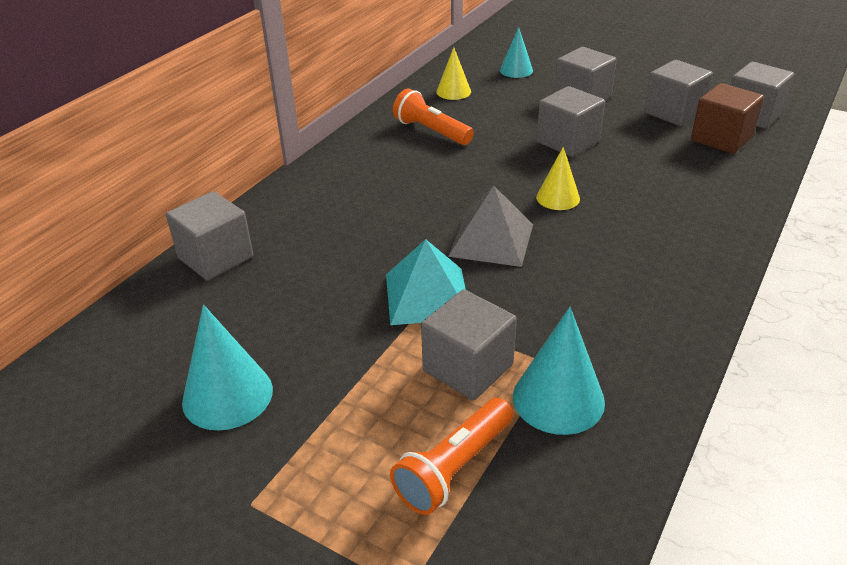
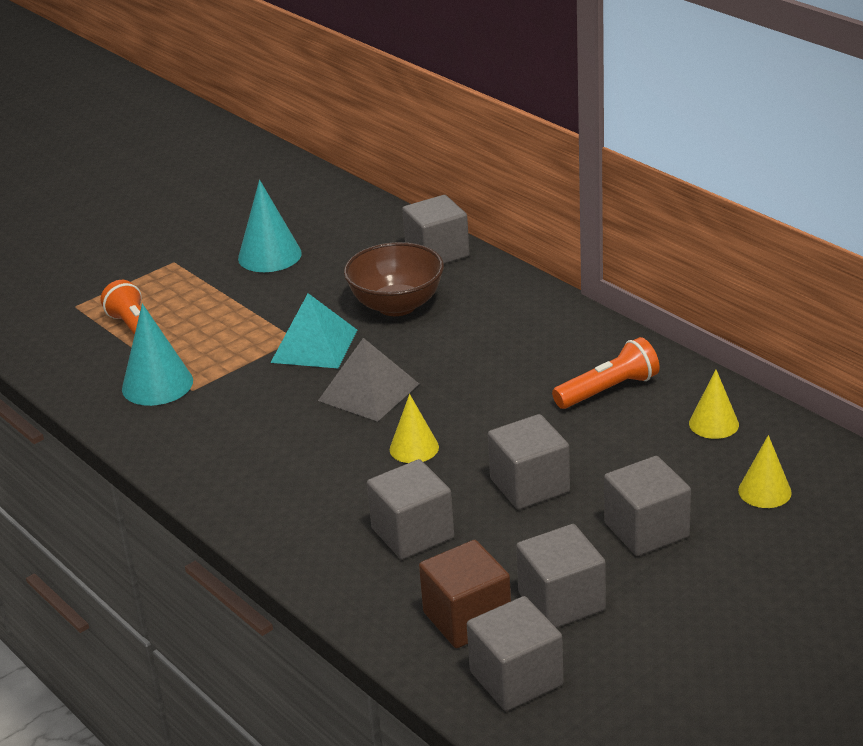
camera: 110 degrees right, 5 degrees down
grey cube [421,290,517,400] -> grey cube moved to [367,459,454,559]
turquoise cone [500,27,533,78] -> yellow cone [738,435,792,508]
none -> brown bowl [344,242,444,316]

